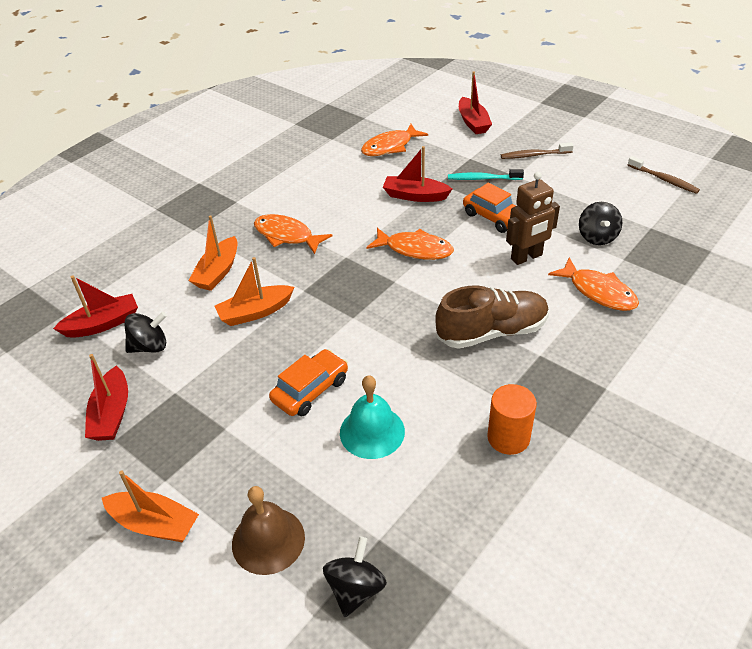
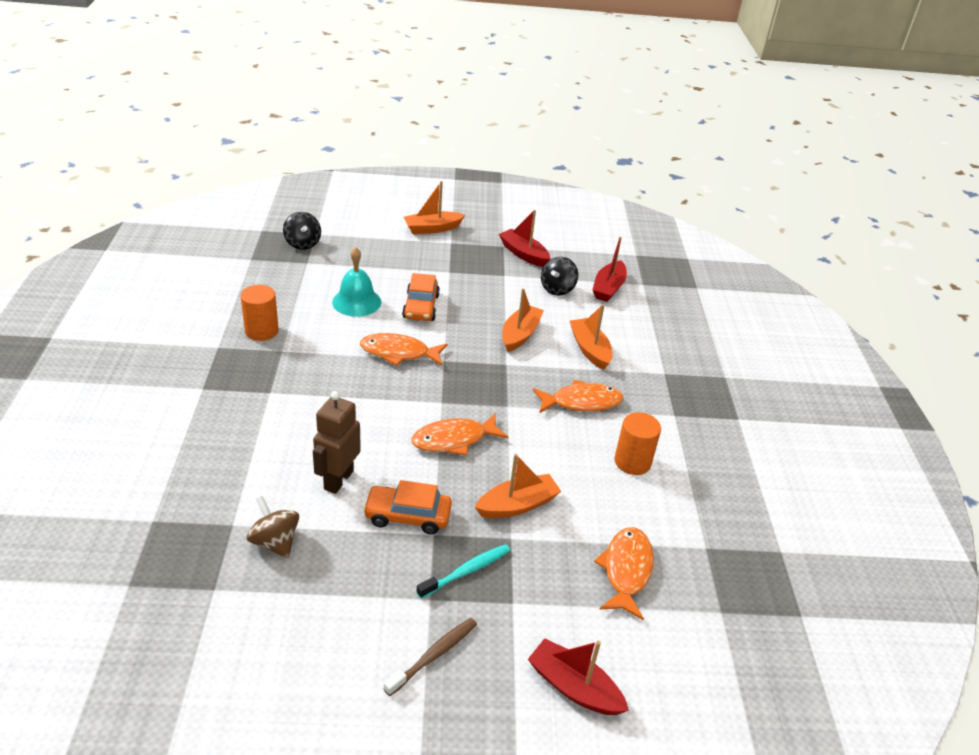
camera: 135 degrees right, 5 degrees down
brown bell [232,486,305,575] -> none
red boat [383,146,452,202] -> orange boat [475,454,561,518]
brown shoe [435,285,549,349] -> none
orange fish [548,257,639,311] -> orange fish moved to [360,333,447,366]
black spinning top [579,202,622,245] -> brown spinning top [247,496,299,558]
brown toothbrush [628,156,700,194] -> none
none -> orange cylinder [615,412,661,475]

